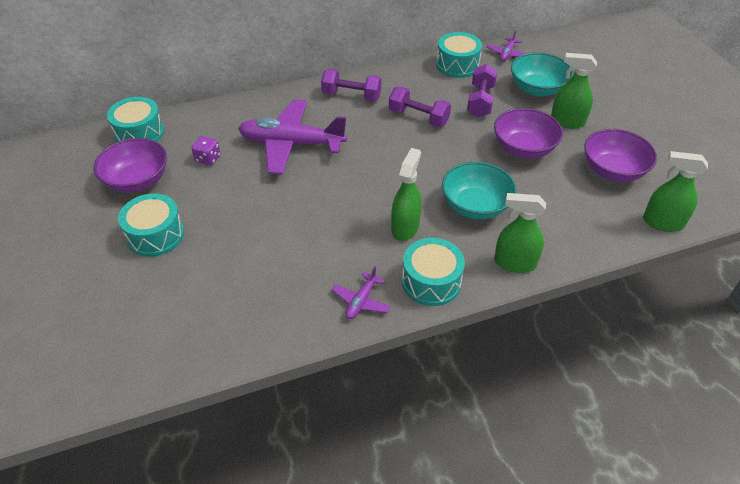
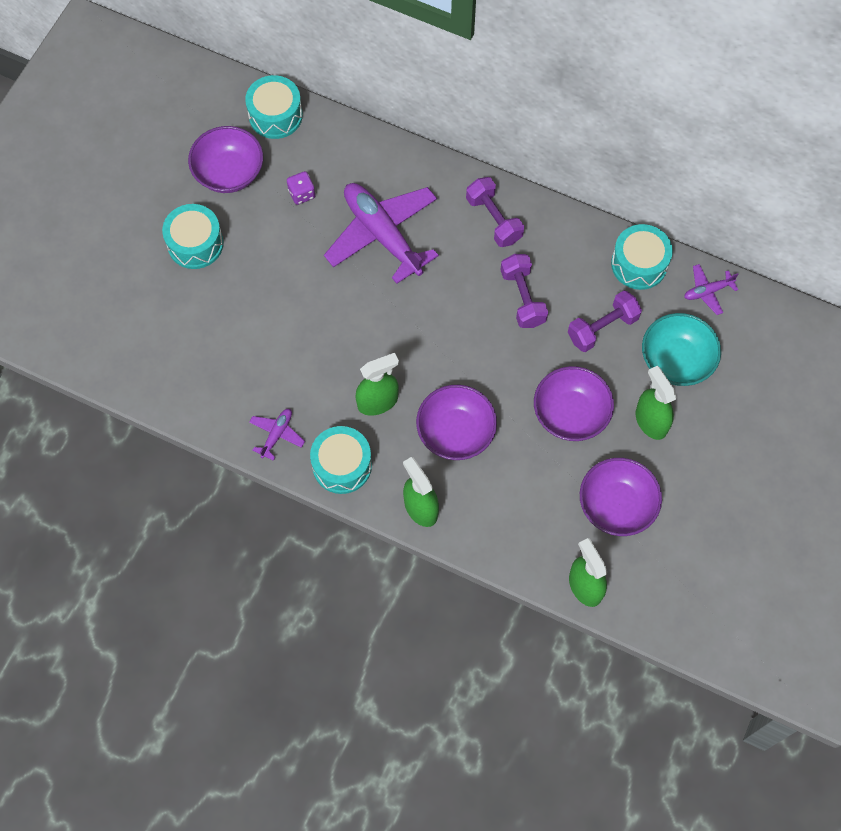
camera: 45 degrees right, 20 degrees up
purple plane [332,266,390,319] -> purple plane turned 135 degrees clockwise [249,409,305,461]
turquoise bowl [442,162,517,220] -> purple bowl [416,385,497,460]

